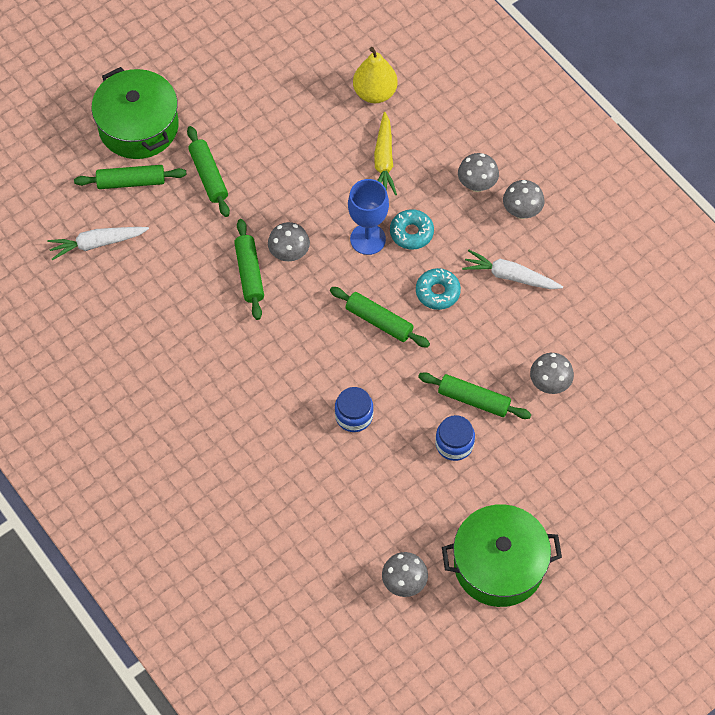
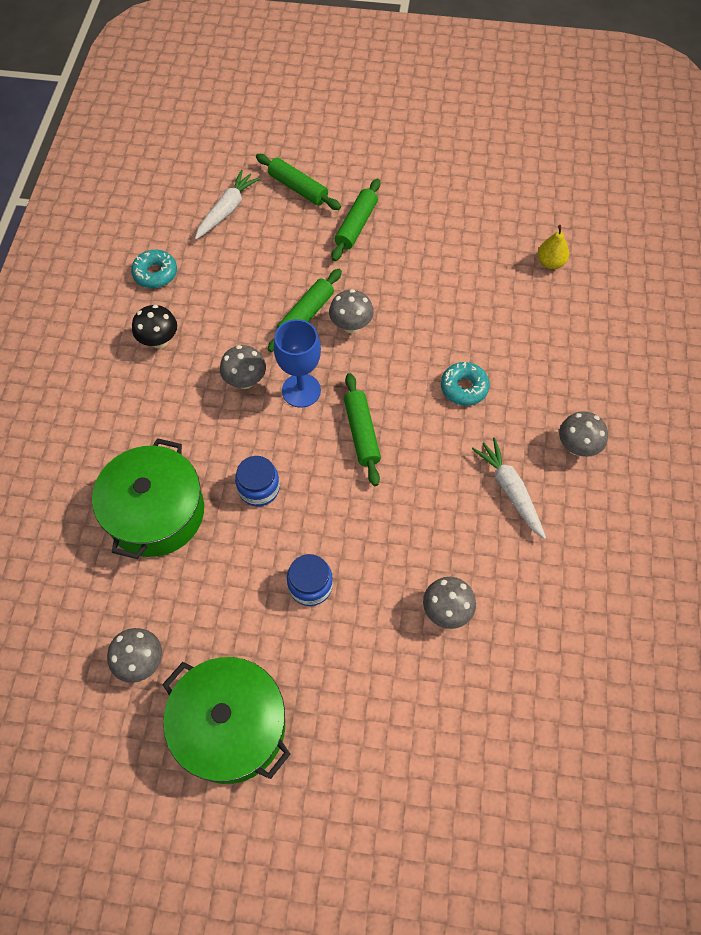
camera: 45 degrees right, 0 degrees up
white carrot [47,227,149,260] -> white carrot turned 90 degrees clockwise [195,170,260,240]
green pot [92,67,179,159] -> green pot moved to [92,438,204,559]
blue goblet [348,179,389,255] -> blue goblet moved to [274,319,321,408]
yellow pear [353,47,398,103] -> yellow pear [538,225,569,269], size x0.66
yellow carrot [374,112,397,195] -> none
turquoise donut [416,268,461,310] -> turquoise donut moved to [131,250,177,288]
green rolling pin [418,372,531,419] -> none
grey mushroom [458,153,499,192] -> grey mushroom moved to [220,345,266,389]
none -> black mushroom [132,305,177,349]

